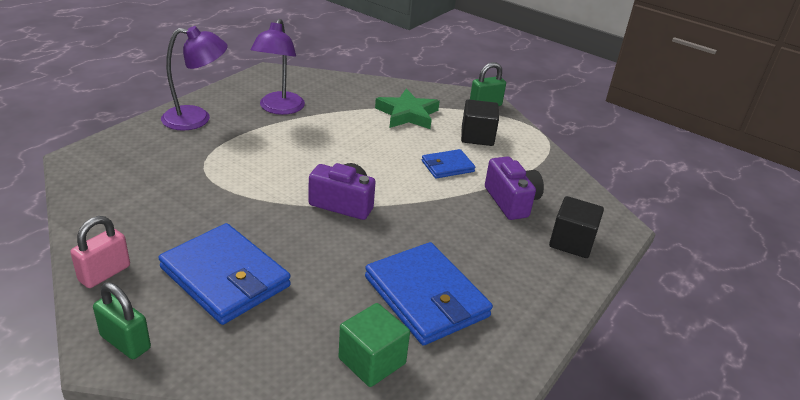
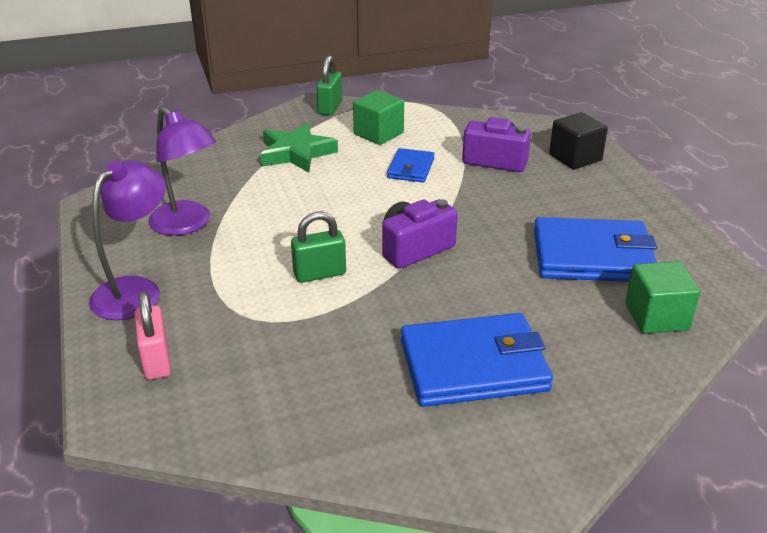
camera: 50 degrees left, 0 degrees up
pink padlock [70,216,130,288] -> pink padlock moved to [134,291,171,380]
green padlock [93,282,151,359] -> green padlock moved to [291,212,346,283]
black cube [461,99,499,146] -> green cube [353,90,404,145]

